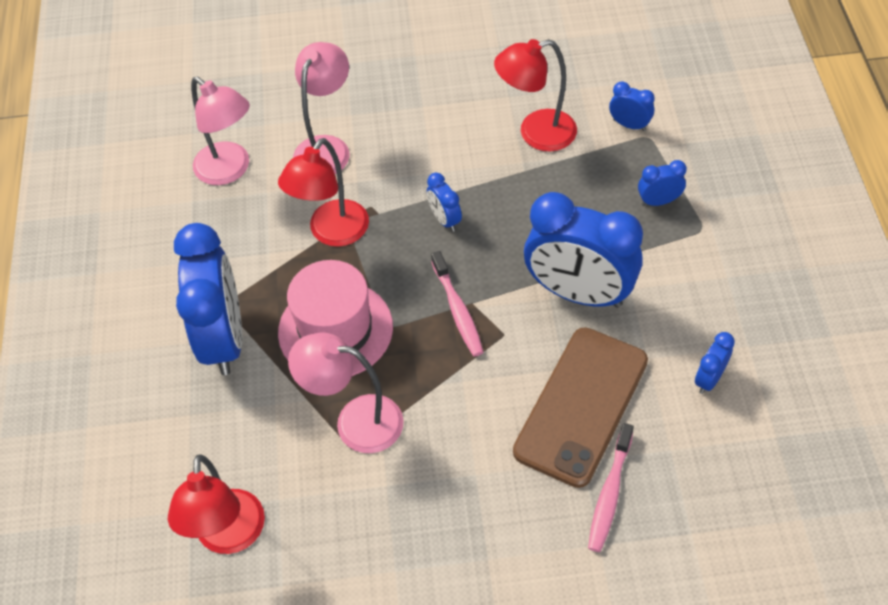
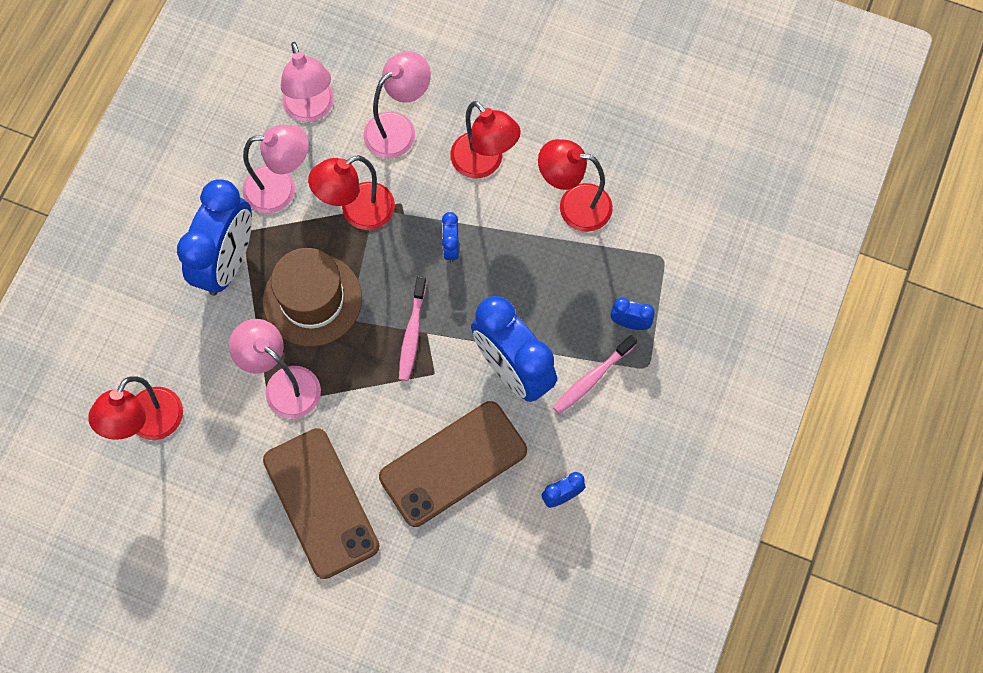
camera: 25 degrees right, 15 degrees up
pink hat [278,260,393,376] -> brown hat [263,248,362,347]
pink toothbrush [588,423,634,552] -> pink toothbrush moved to [553,335,637,414]
blue clock [609,81,655,131] -> none
none -> pink lamp [242,125,309,213]
none -> brown phone [263,428,380,579]
none -> red lamp [450,101,521,179]

